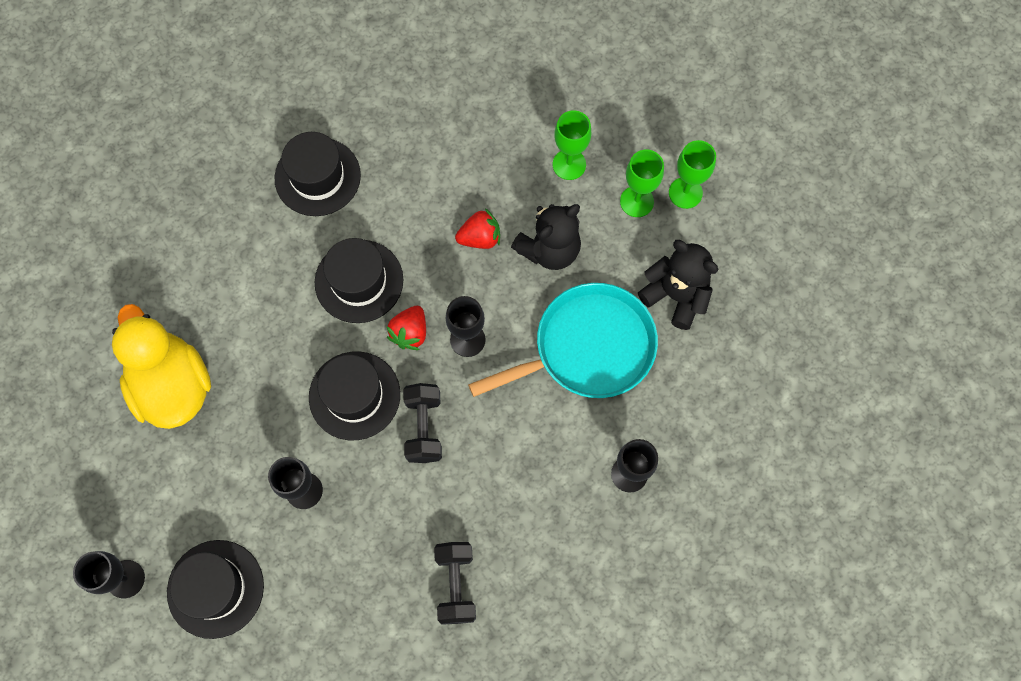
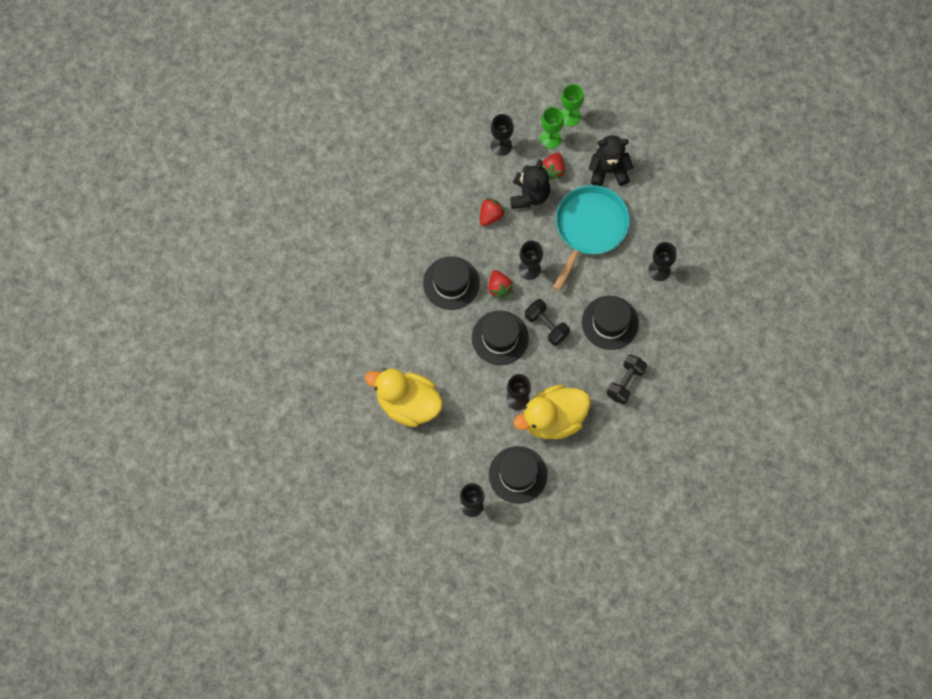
camera: 40 degrees left, 0 degrees up
black hat [275,132,361,216] -> black hat moved to [582,296,639,350]
black dumbbell [434,542,476,625] -> black dumbbell turned 75 degrees clockwise [606,354,647,404]
green goblet [553,111,591,180] -> black goblet [491,114,514,156]
none -> yellow duck [514,385,590,439]
none -> red strawberry [542,153,565,179]

